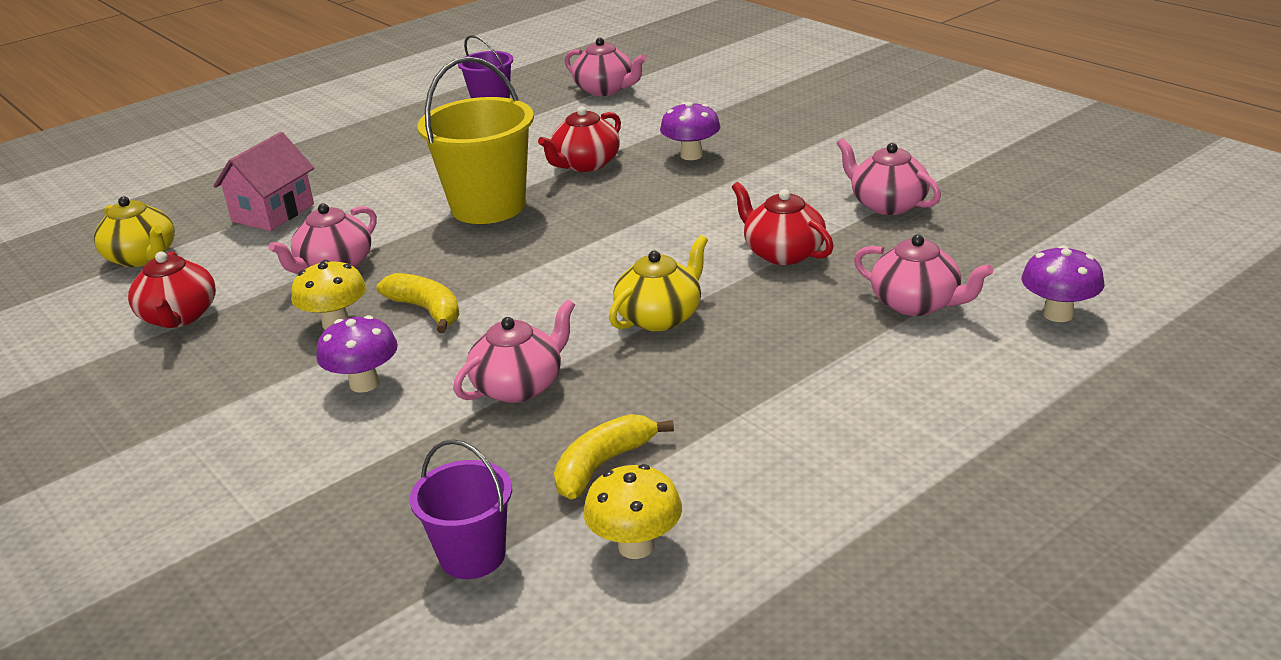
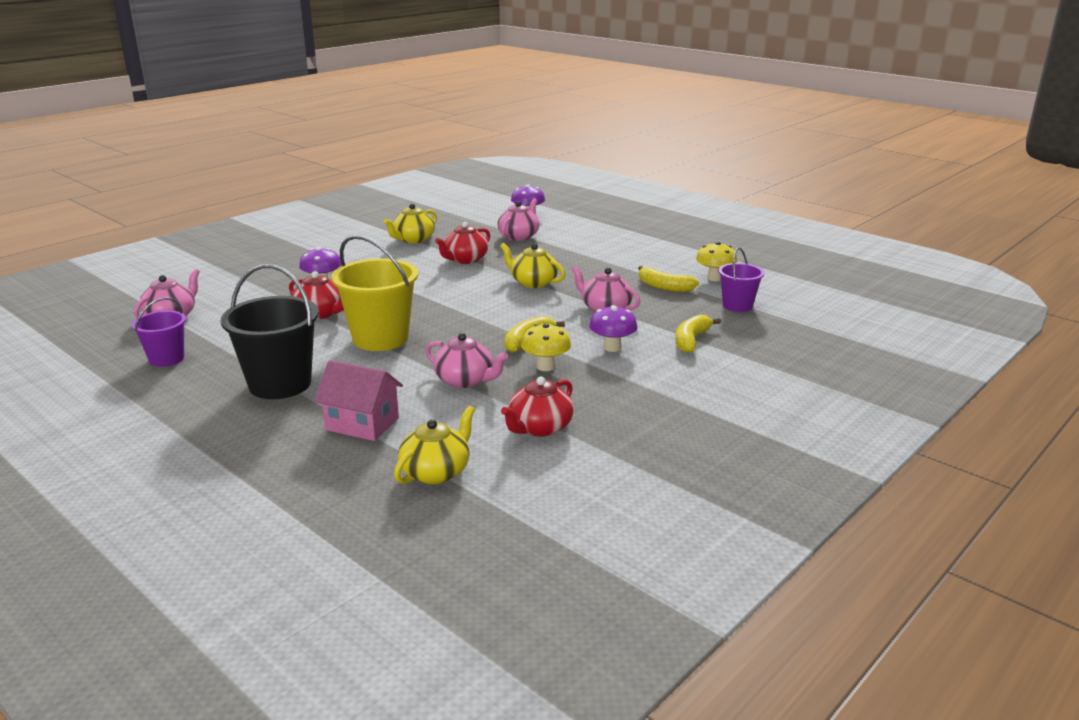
camera: 100 degrees left, 5 degrees down
red teapot [128,251,216,328] -> red teapot turned 150 degrees clockwise [501,377,574,437]
pink teapot [837,138,941,215] -> yellow teapot [384,204,437,244]
none -> black bucket [221,264,319,399]
none -> yellow banana [675,314,721,353]

